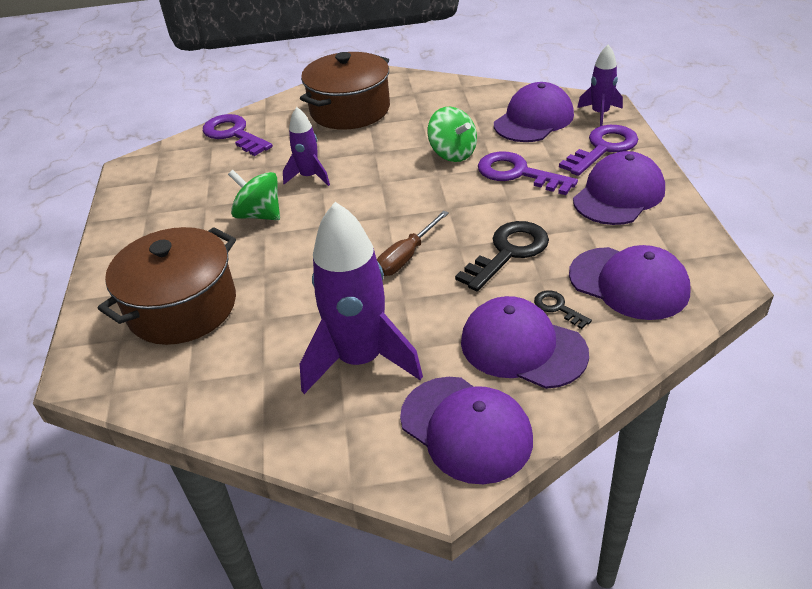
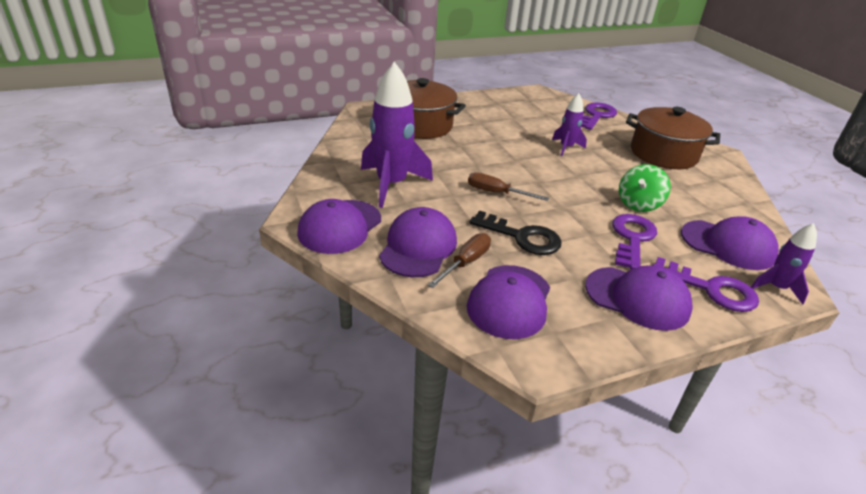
camera: 70 degrees right, 5 degrees down
green spinning top [228,170,280,220] -> none
black key [534,290,592,329] -> brown screwdriver [428,233,491,288]

